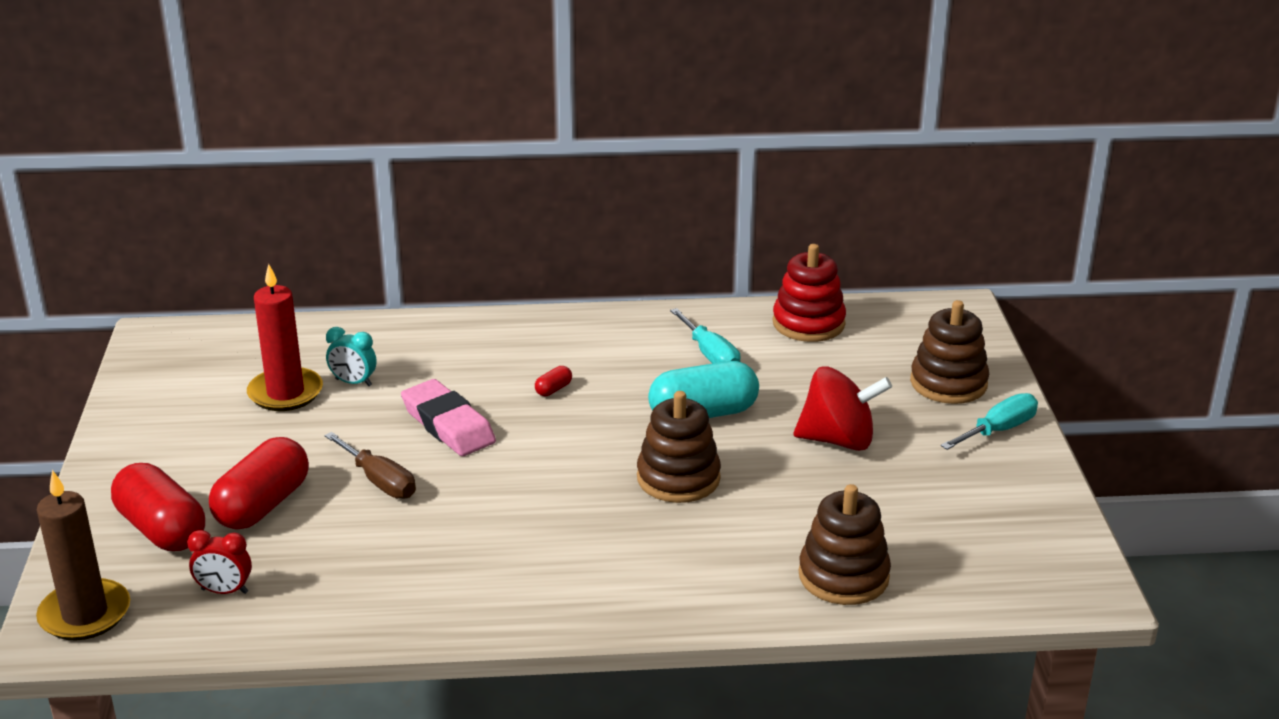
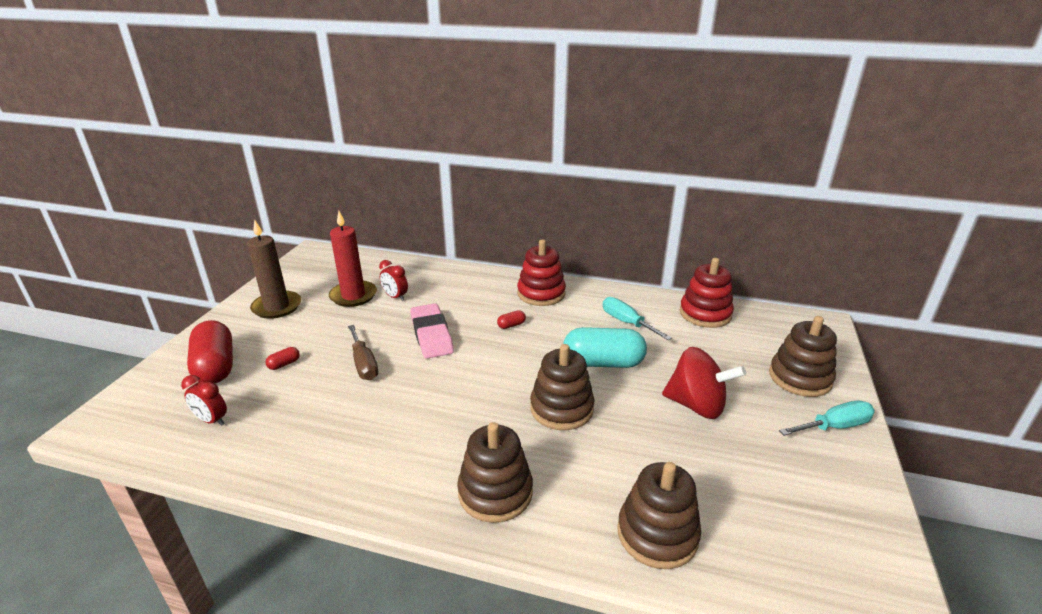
camera: 20 degrees right, 0 degrees up
brown candle [36,470,130,640] -> brown candle moved to [247,220,301,319]
red capsule [209,437,309,530] -> red capsule [266,347,300,370], size x0.41
turquoise clock [326,327,377,386] -> red clock [379,260,408,301]
turquoise screwdriver [670,308,741,363] -> turquoise screwdriver turned 150 degrees clockwise [603,297,672,340]
none -> brown stacking toy [457,422,533,523]
none -> red stacking toy [517,240,566,306]

